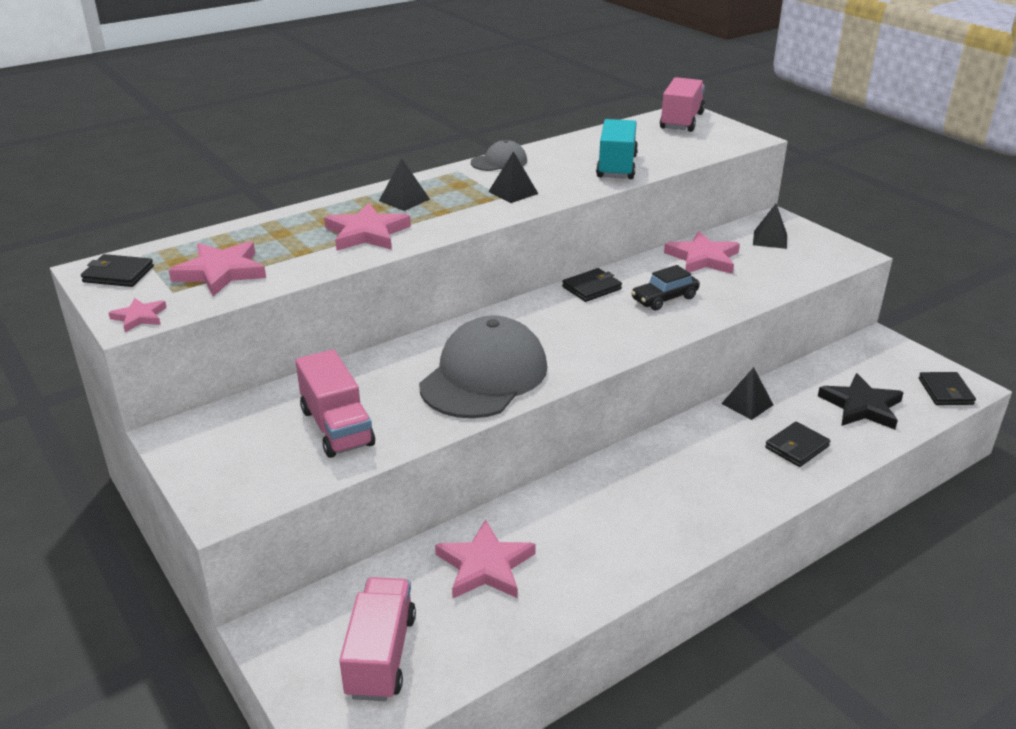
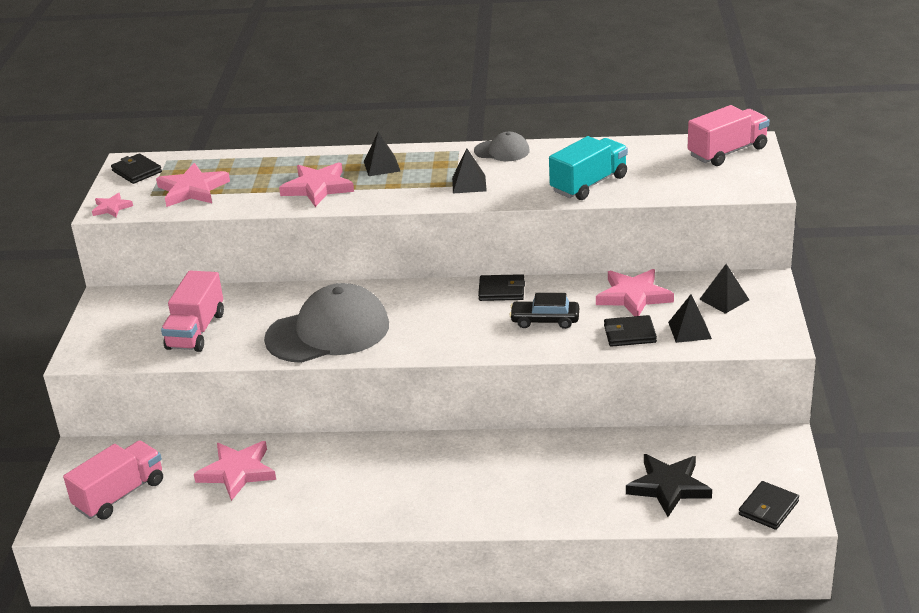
camera: 40 degrees right, 0 degrees up
black pyramid [721,367,774,420] -> black pyramid moved to [668,294,712,343]
black wallet [765,422,830,467] -> black wallet moved to [604,315,657,347]

